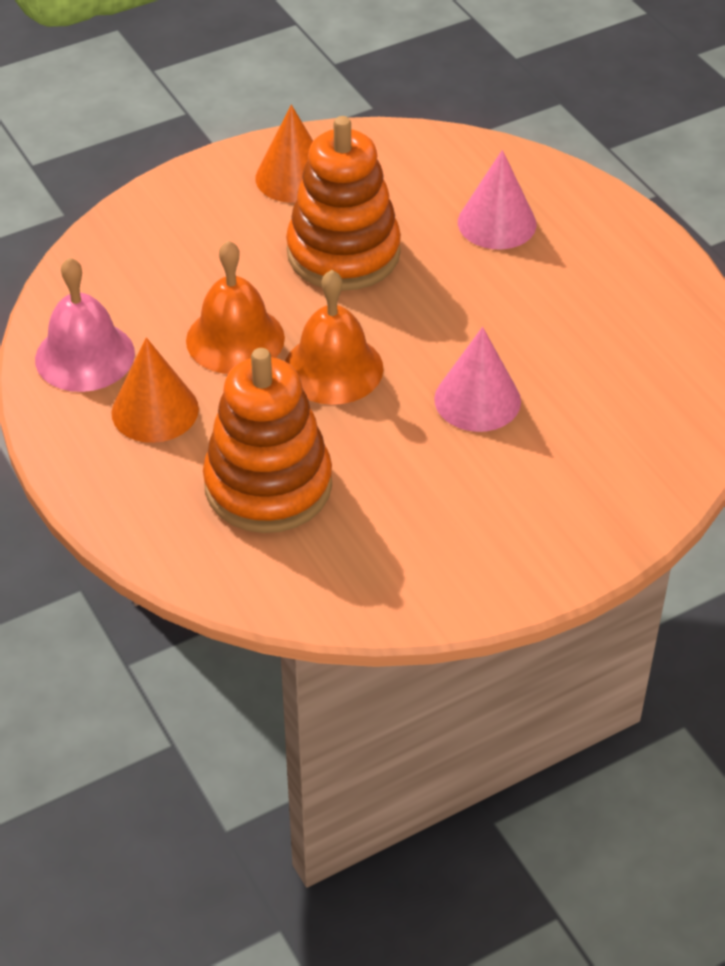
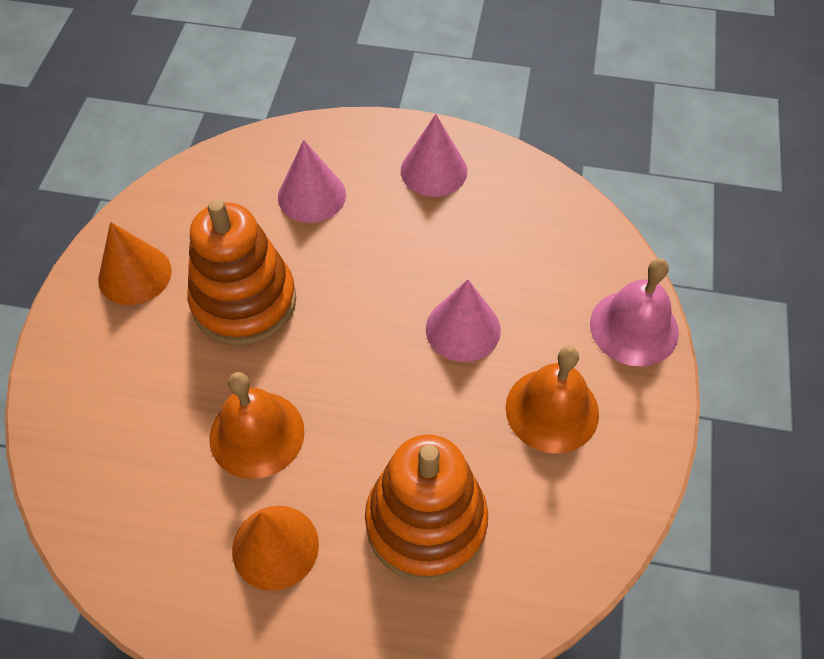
camera: 50 degrees left, 10 degrees up
pink bell [35,257,135,392] -> pink bell moved to [590,259,679,366]
orange bell [285,270,384,405] -> orange bell moved to [506,346,599,454]
none -> pink cone [401,114,467,197]

